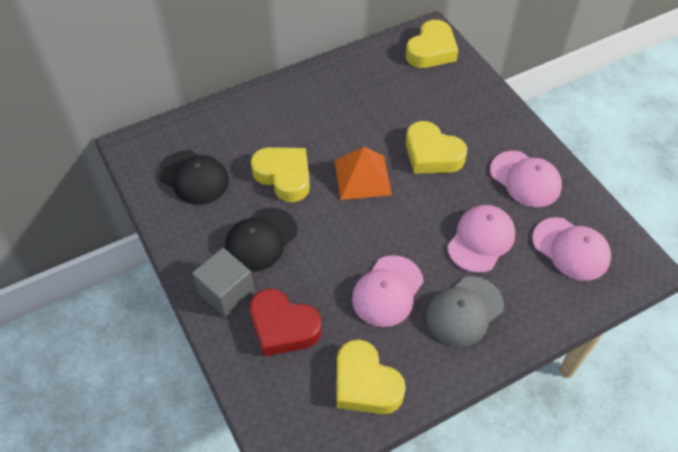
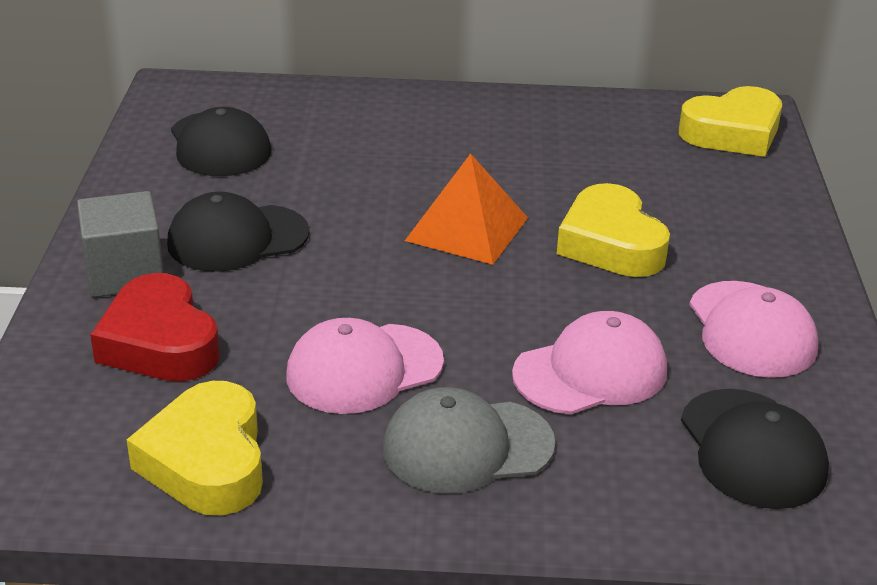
camera: 30 degrees right, 20 degrees down
yellow heart [251,147,310,202] -> none
pink cap [532,217,611,281] -> black cap [681,389,829,509]

